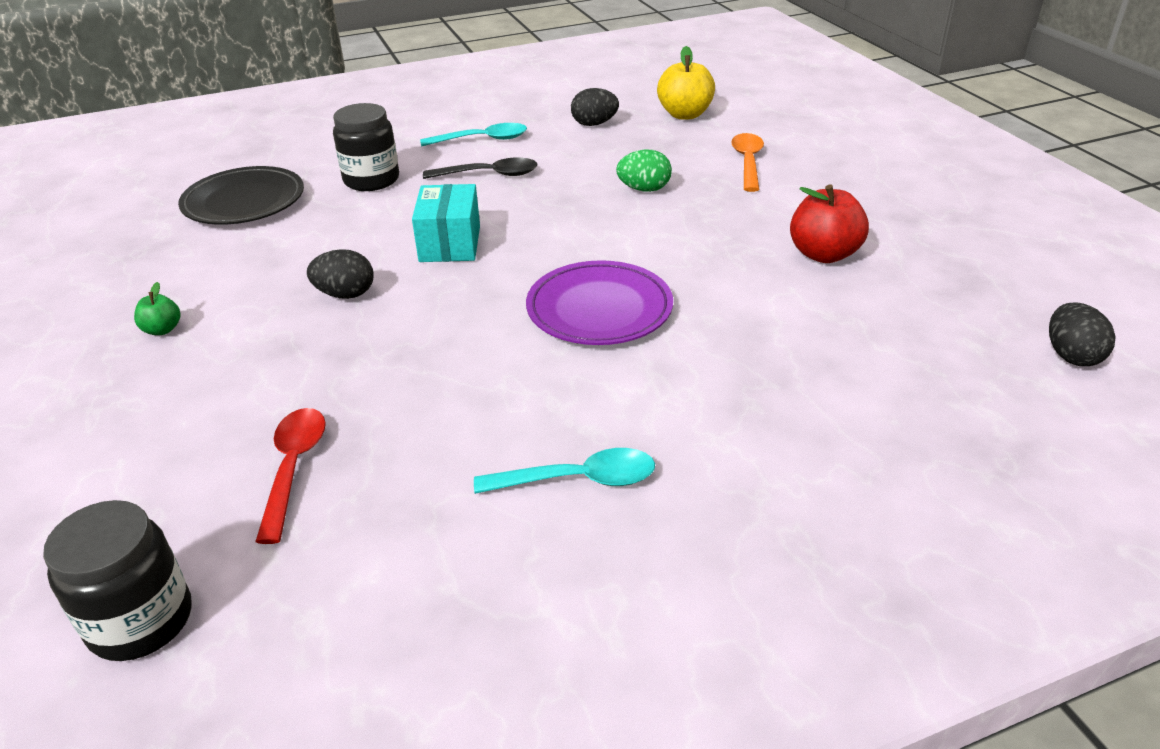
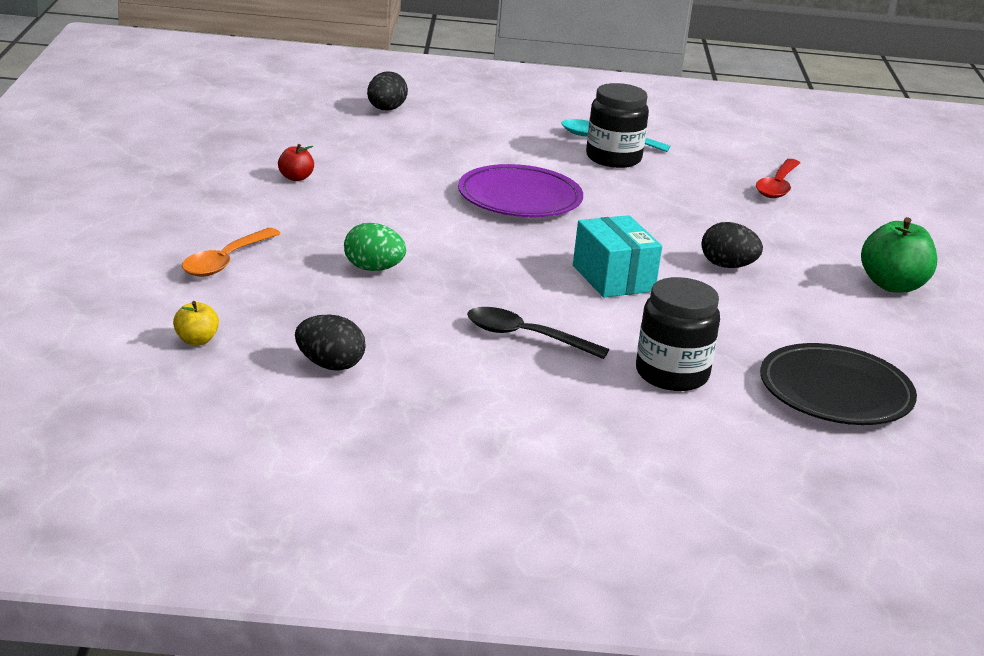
camera: 160 degrees left, 10 degrees down
black jar [43,500,192,661] -> black jar moved to [586,83,649,168]
green apple [134,282,181,335] -> green apple [861,217,937,293], size x1.92
turquoise box [412,184,480,262] -> turquoise box turned 45 degrees counterclockwise [573,215,662,297]
turquoise spoon [420,123,527,146] -> none
yellow apple [657,46,715,119] -> yellow apple [173,301,219,345], size x0.52
red apple [790,184,869,263] -> red apple [278,144,314,181], size x0.52
black egg [1049,302,1116,366] -> black egg moved to [367,71,408,110]

